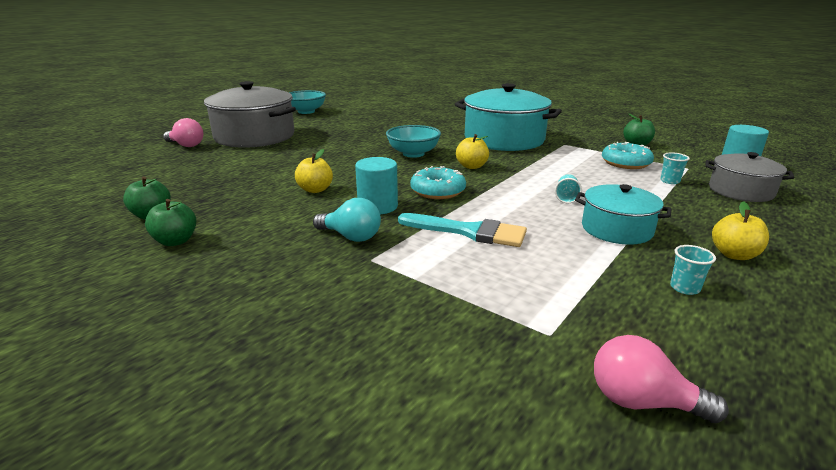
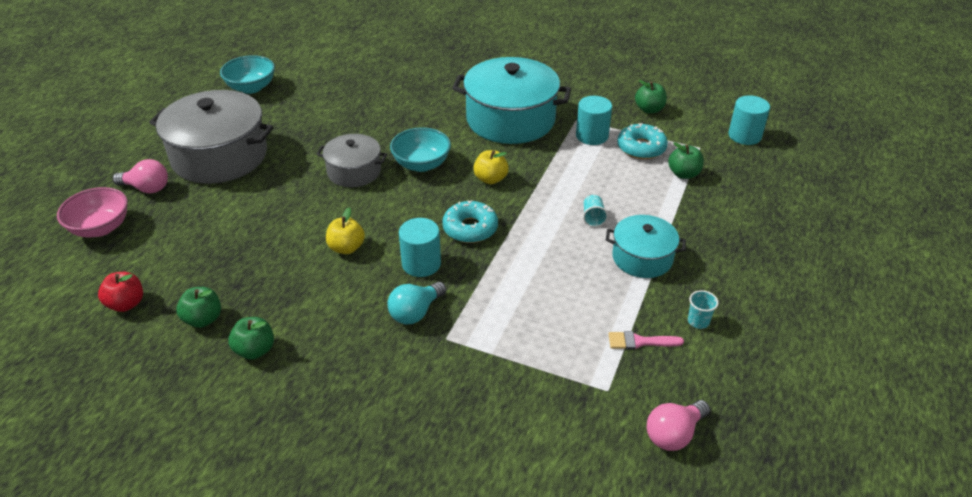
camera: 15 degrees left, 15 degrees up
turquoise light bulb [313,198,381,242] -> turquoise light bulb turned 120 degrees clockwise [387,282,446,324]
turquoise brush [398,213,527,247] -> none
pink light bulb [594,335,729,423] -> pink light bulb turned 45 degrees counterclockwise [647,400,710,451]
turquoise cup [660,152,690,184] -> green apple [668,142,704,179]
grey pot [705,152,795,202] -> grey pot moved to [317,134,387,187]
yellow apple [712,201,769,260] -> none
none -> pink bowl [57,187,128,237]
none -> red apple [98,272,143,312]
none -> turquoise cylinder [576,96,612,145]
none -> pink brush [609,331,684,350]

